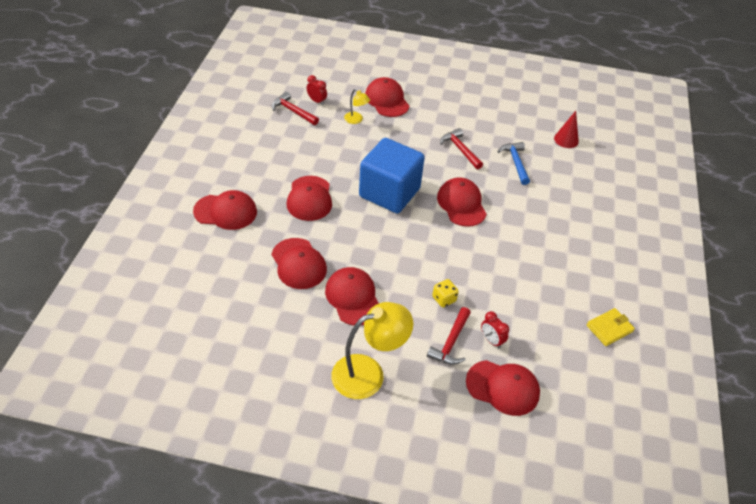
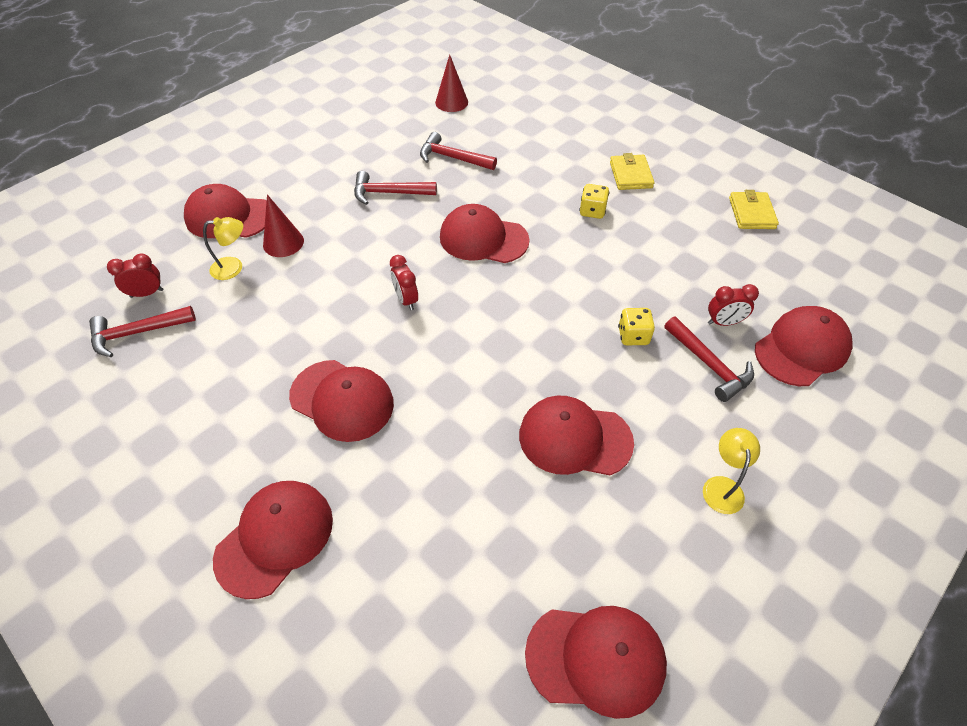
camera: 55 degrees left, 5 degrees up
red cap [272,238,327,289] -> red cap moved to [525,606,667,719]
yellow lamp [331,302,413,399] -> yellow lamp [703,428,760,514], size x0.49
blue cube [359,138,425,214] -> red clock [390,255,418,310]
blue hammer [497,142,530,185] -> red hammer [420,132,497,170]
none -> red cone [263,194,304,257]
none -> yellow dice [579,184,609,219]
none -> yellow wallet [610,153,654,190]

